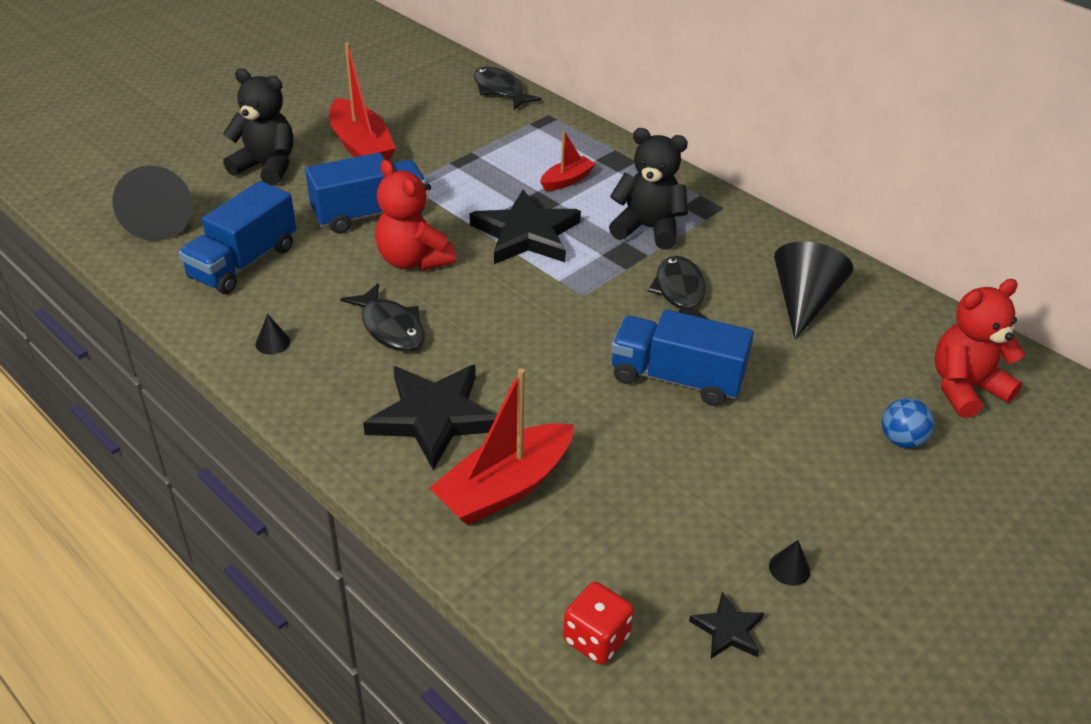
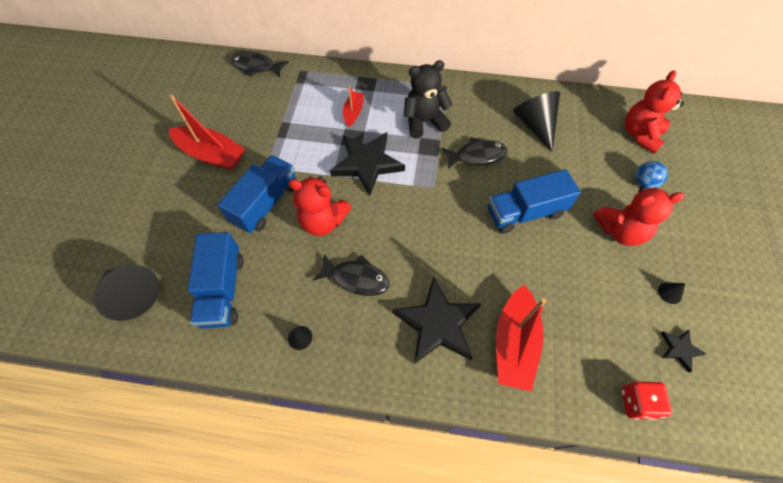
camera: 35 degrees left, 20 degrees up
black teddy bear [223,68,293,186] -> none
black fish [648,256,708,319] -> black fish turned 120 degrees clockwise [442,137,508,169]
none -> red teddy bear [593,186,684,246]

